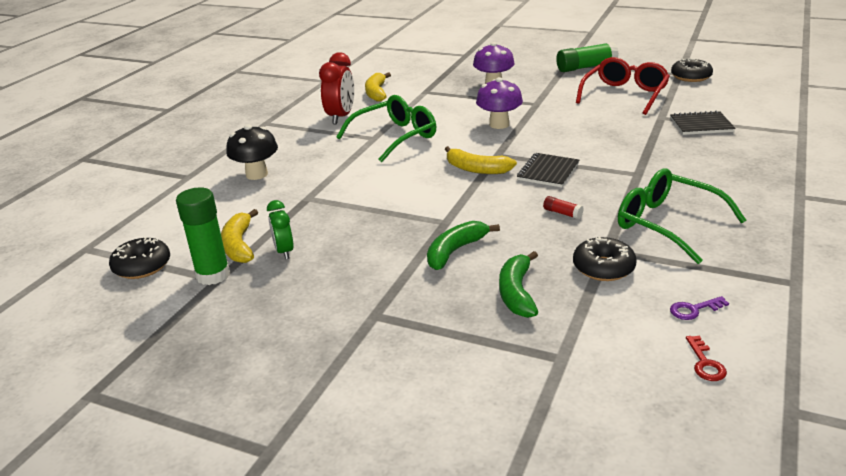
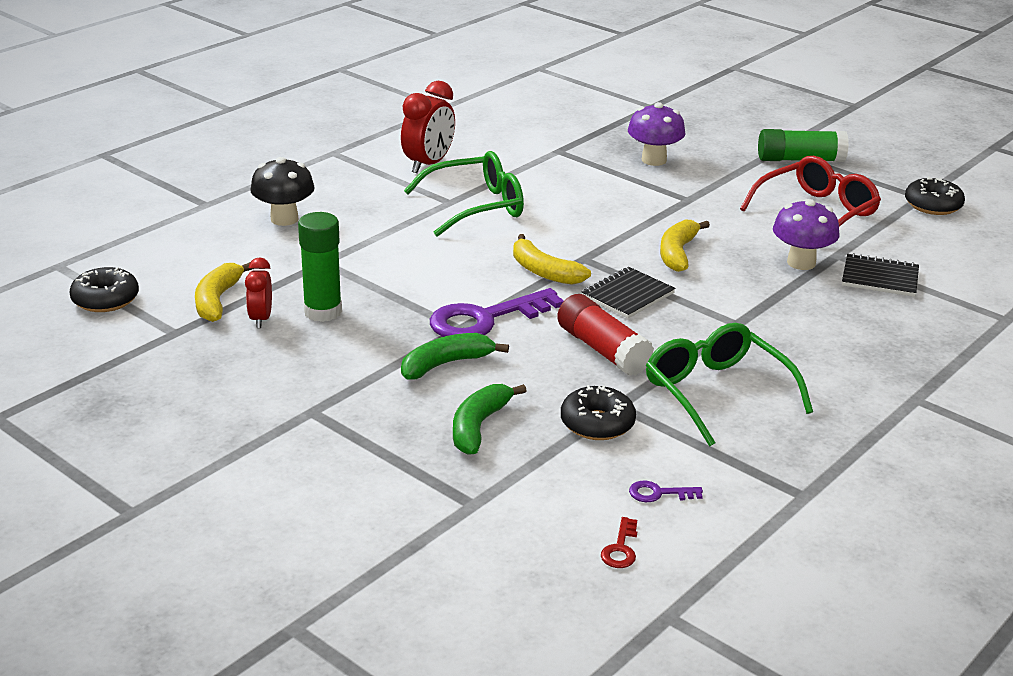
camera: 15 degrees right, 0 degrees up
green glue stick [176,187,230,285] -> green glue stick moved to [298,212,342,322]
green clock [267,200,294,259] -> red clock [245,257,272,328]
yellow banana [365,72,391,102] -> yellow banana moved to [660,220,710,272]
purple mushroom [476,77,523,129] -> purple mushroom moved to [773,199,840,270]
red glue stick [543,196,584,219] -> red glue stick [557,294,654,376], size x2.23
none -> purple key [430,288,564,337]

